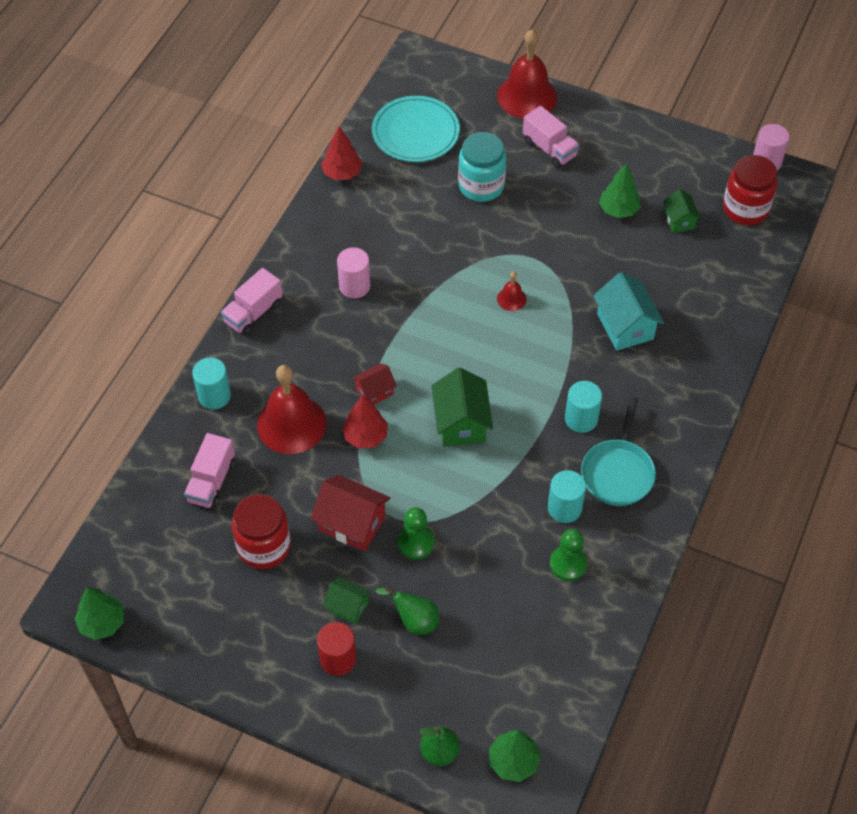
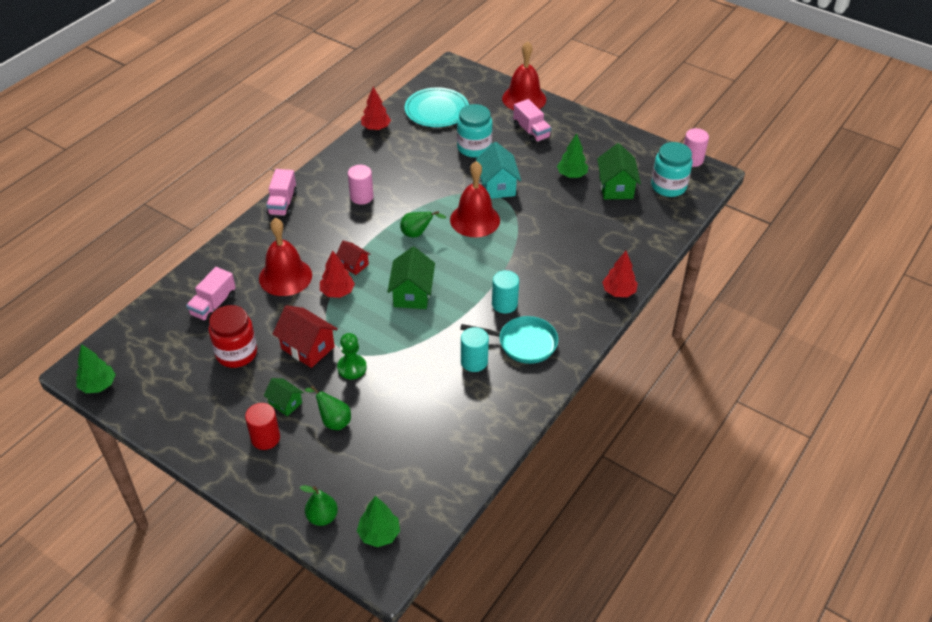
camera: 10 degrees right, 10 degrees down
turquoise cylinder [192,358,231,409] -> none
pink truck [221,268,283,336] -> pink truck turned 45 degrees counterclockwise [266,169,297,217]
red house [352,364,397,405] -> red house turned 60 degrees clockwise [336,240,371,275]
red bell [497,272,527,311] -> red bell [450,161,500,237], size x2.22
green pawn [550,529,587,581] -> none
turquoise pan [581,396,656,506] -> turquoise pan turned 105 degrees counterclockwise [460,316,558,364]
turquoise house [593,272,664,351] -> turquoise house moved to [476,142,521,199]
green house [663,189,701,233] -> green house [597,143,641,199], size x1.69
red jar [723,155,778,225] -> turquoise jar [651,142,692,197]
none -> green pear [400,211,447,238]
none -> red tree [602,251,638,297]

